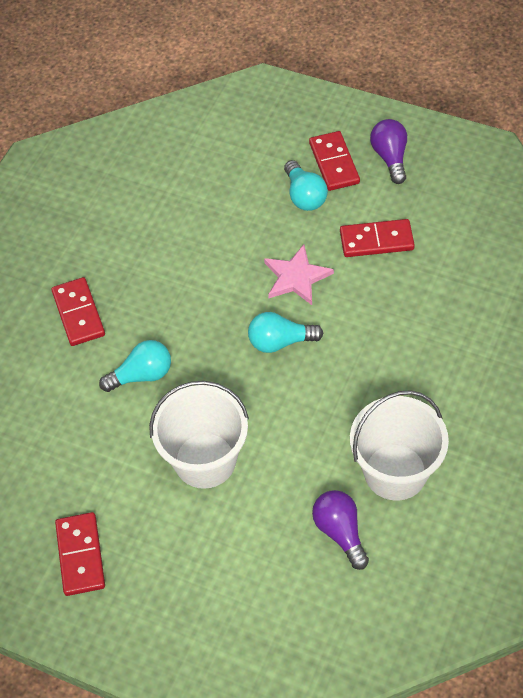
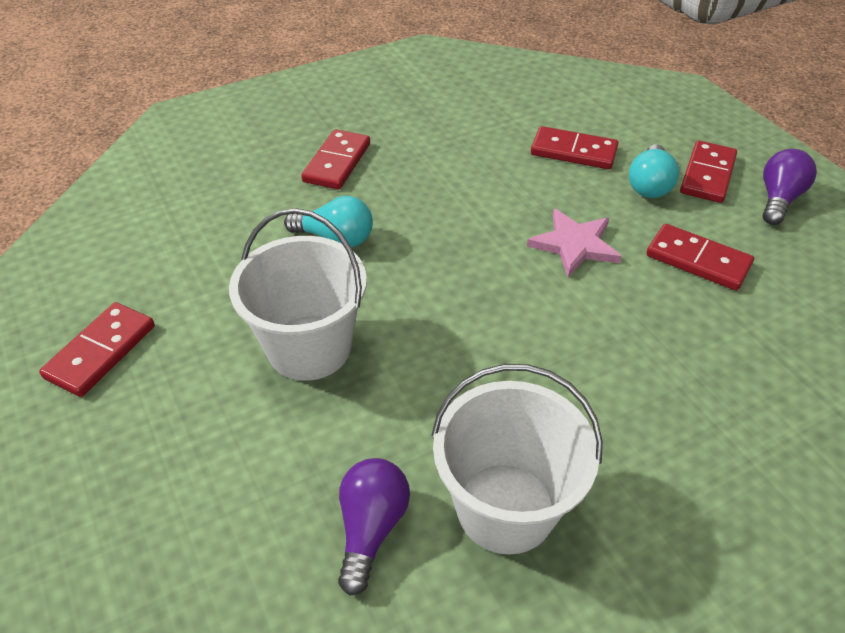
camera: 35 degrees right, 10 degrees down
turquoise light bulb [248,312,323,353] -> none
none -> red domino [531,126,618,169]

